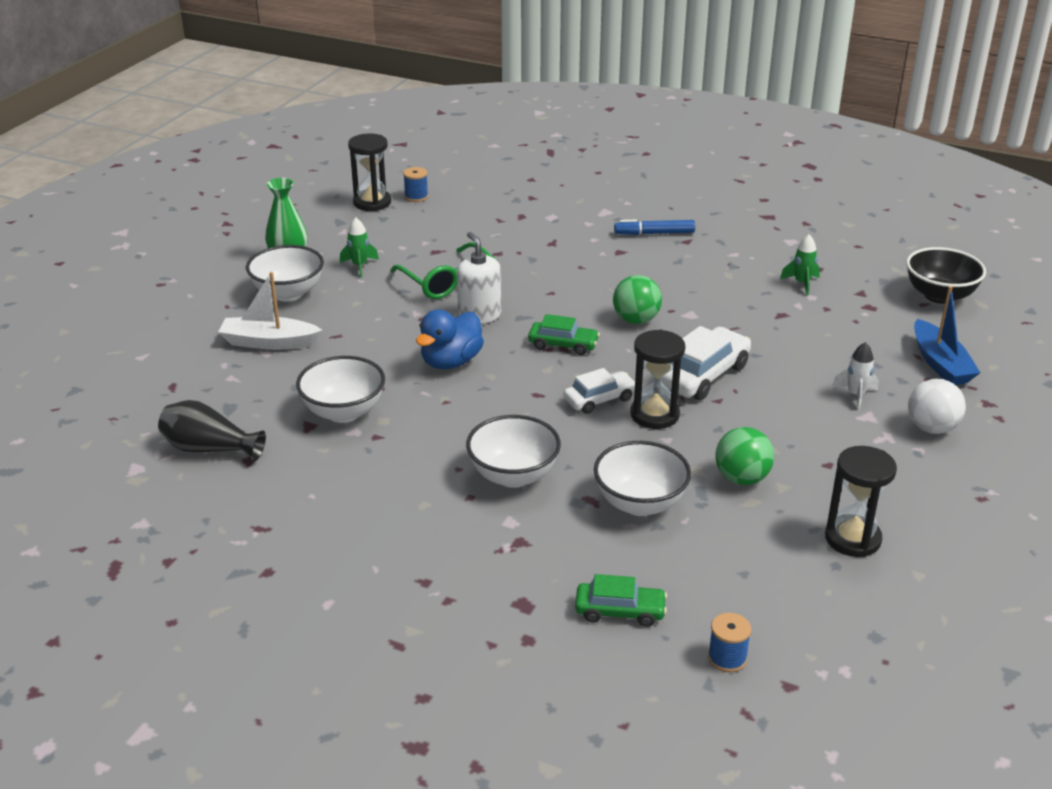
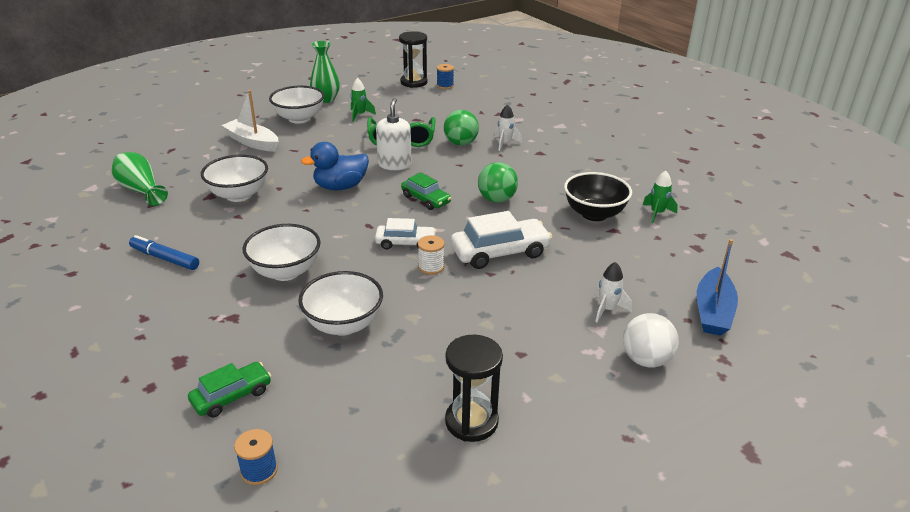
camera: 30 degrees right, 0 degrees up
black vase [158,400,266,462] -> green vase [112,152,168,206]
green car [575,574,667,627] -> green car turned 75 degrees counterclockwise [188,362,271,417]
blue marker [614,220,695,235] -> blue marker moved to [129,235,199,270]
black hourglass [630,330,685,429] -> white spool [418,235,445,275]
green ball [715,427,774,485] -> green ball moved to [444,110,479,146]
black bowl [906,247,986,304] -> black bowl moved to [564,172,632,221]
none -> white rocket [494,104,522,151]

